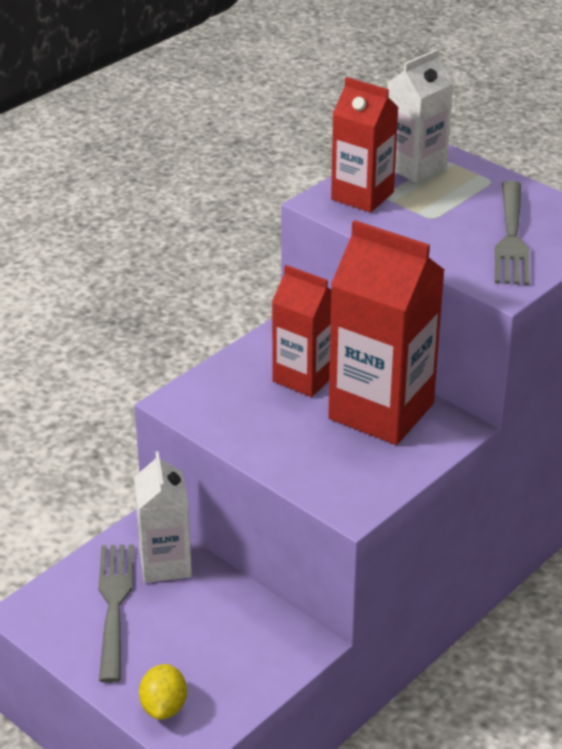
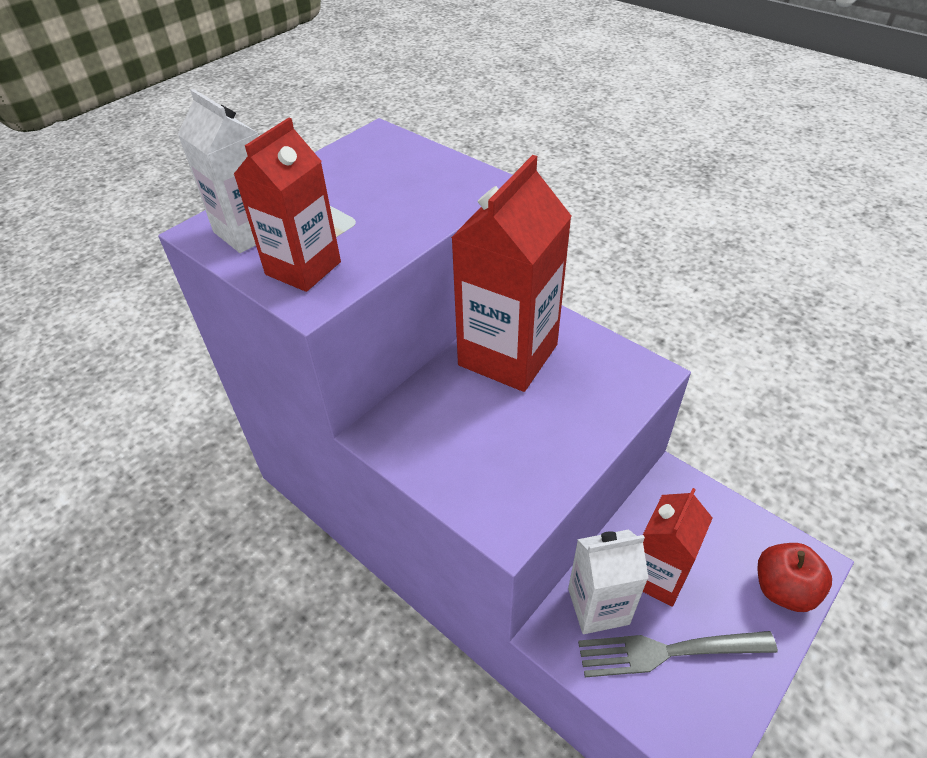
camera: 90 degrees left, 10 degrees up
yellow lemon [139,664,187,720] -> red apple [757,543,832,612]
red carton [272,265,331,397] -> red carton moved to [643,488,713,607]
grey fork [495,181,530,285] -> none

